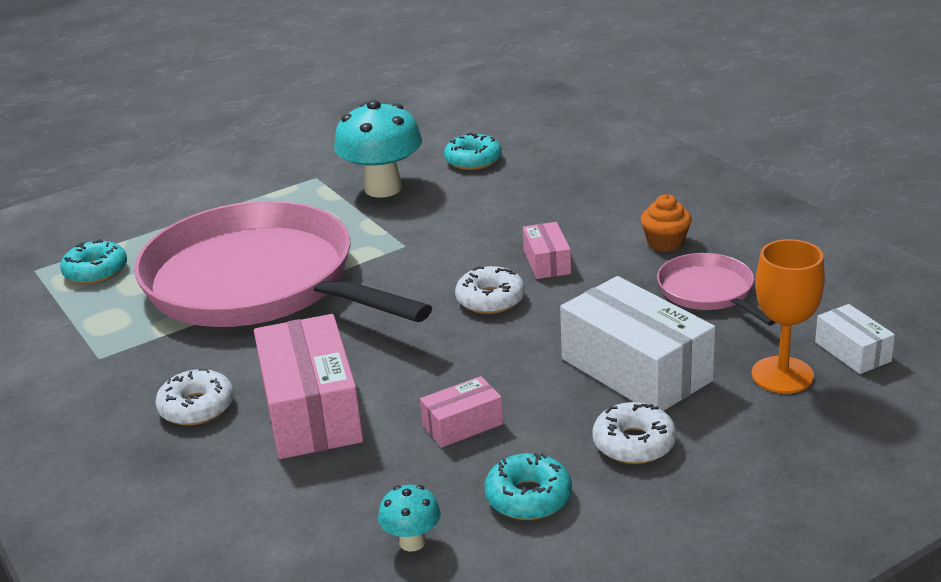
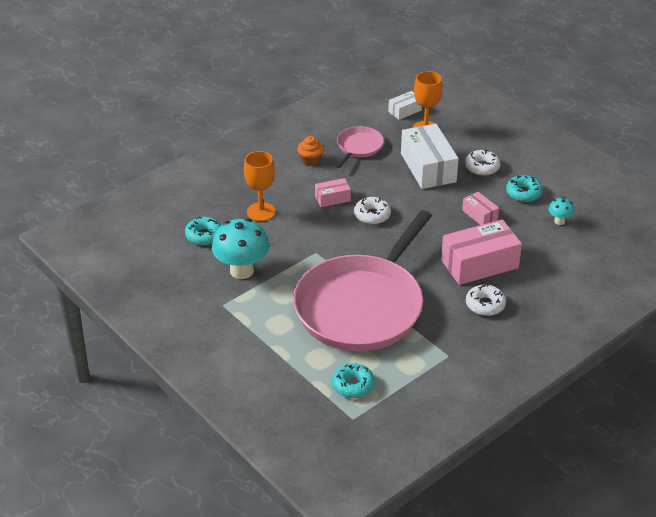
camera: 100 degrees left, 10 degrees up
white box [560,276,715,411] -> white box turned 60 degrees counterclockwise [401,124,459,189]
pink pan [657,253,776,326] -> pink pan turned 150 degrees clockwise [336,126,384,168]
none -> orange goblet [244,151,275,221]

